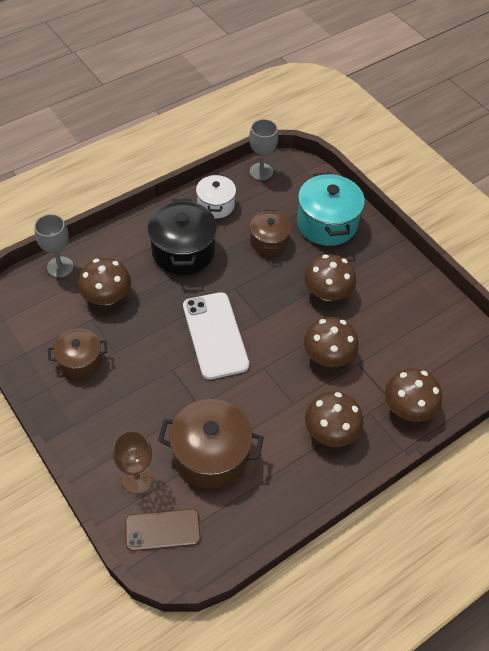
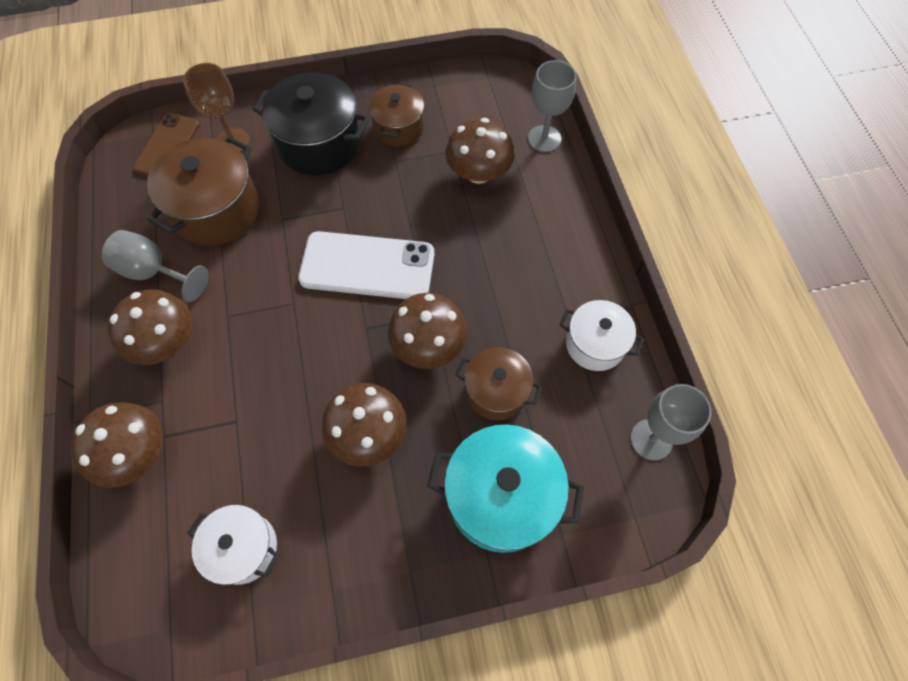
camera: 115 degrees right, 10 degrees up
black pot [147,199,217,275] -> black pot moved to [252,72,370,175]
brown mushroom [304,317,359,367] -> brown mushroom moved to [388,293,467,369]
none -> grey goblet [102,230,209,302]
none -> white pot [187,505,279,585]

